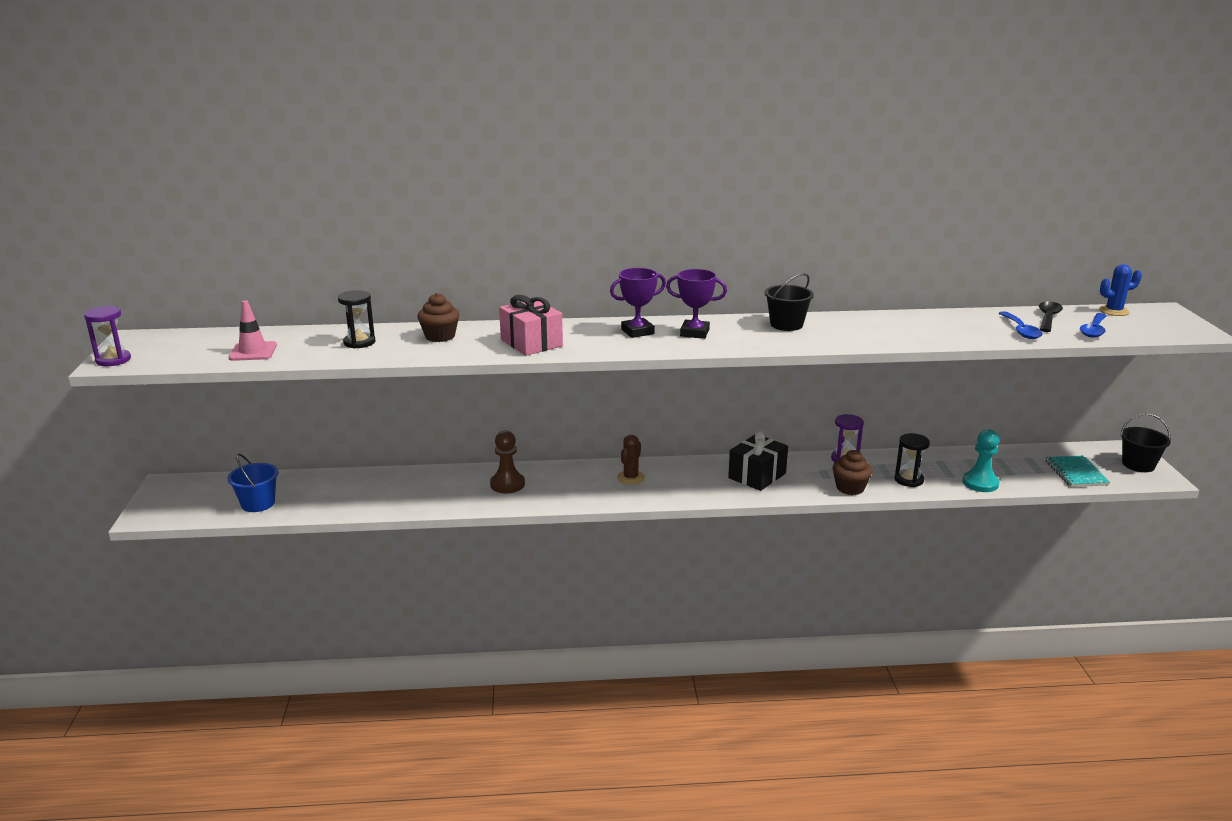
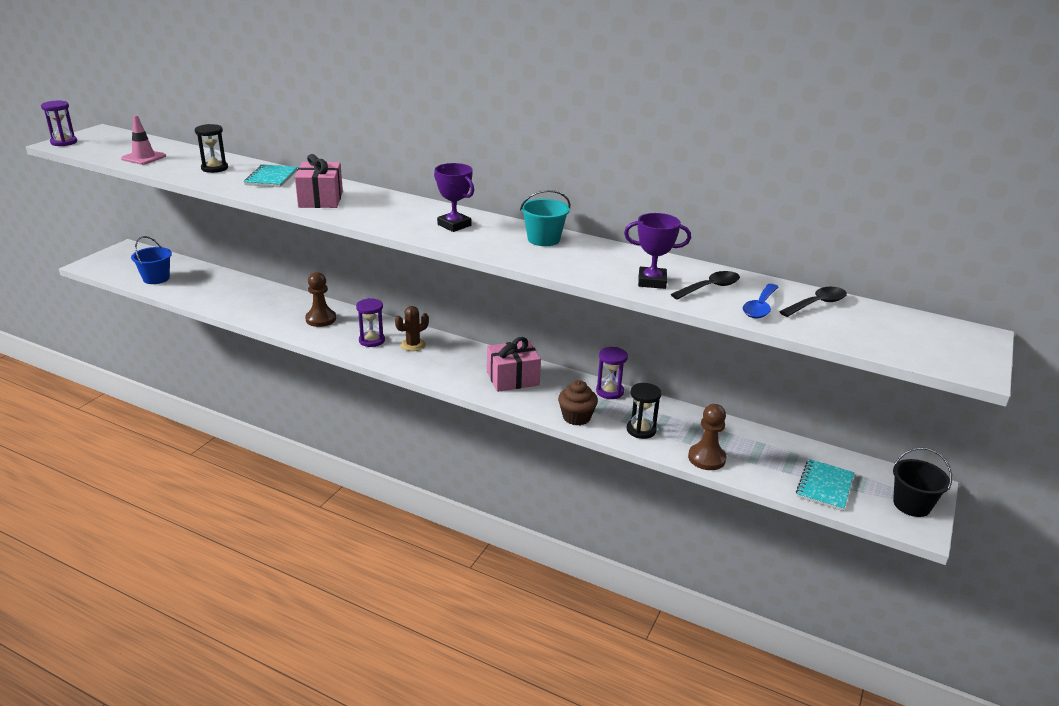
camera: 30 degrees right, 5 degrees up
brown cupcake [417,293,460,342] -> turquoise notebook [244,164,298,187]
purple trophy [610,268,666,338] -> purple trophy moved to [624,213,691,289]
black gift [728,430,788,491] -> pink gift [487,337,541,392]
black bucket [765,273,814,331] -> turquoise bucket [520,190,570,246]
turquoise pawn [963,429,999,492] -> brown pawn [688,404,727,470]
blue spoon [1080,313,1107,338] -> none
blue cactus [1099,264,1142,316] -> none
none -> purple hourglass [356,298,385,347]
none -> black spoon [671,271,740,300]

